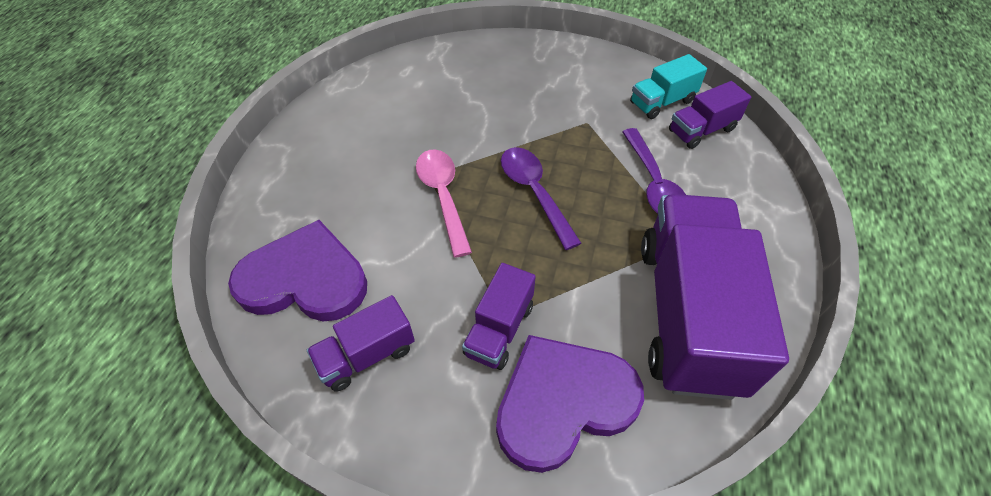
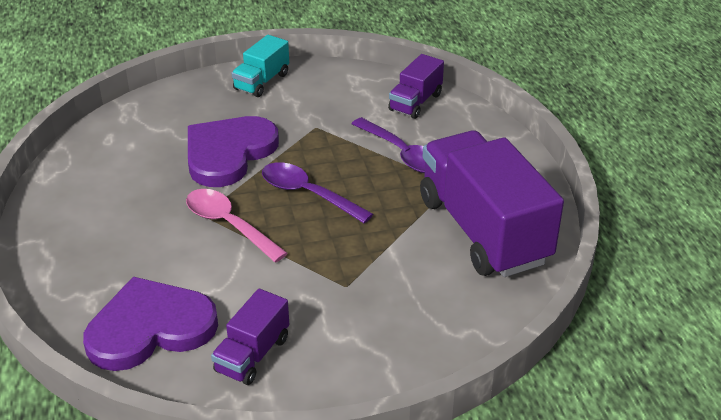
camera: 30 degrees left, 15 degrees down
purple truck [462,263,536,370] -> none
purple heart [496,335,644,473] -> purple heart moved to [188,116,279,187]
turquoise truck [630,54,707,119] -> turquoise truck moved to [232,35,289,97]

